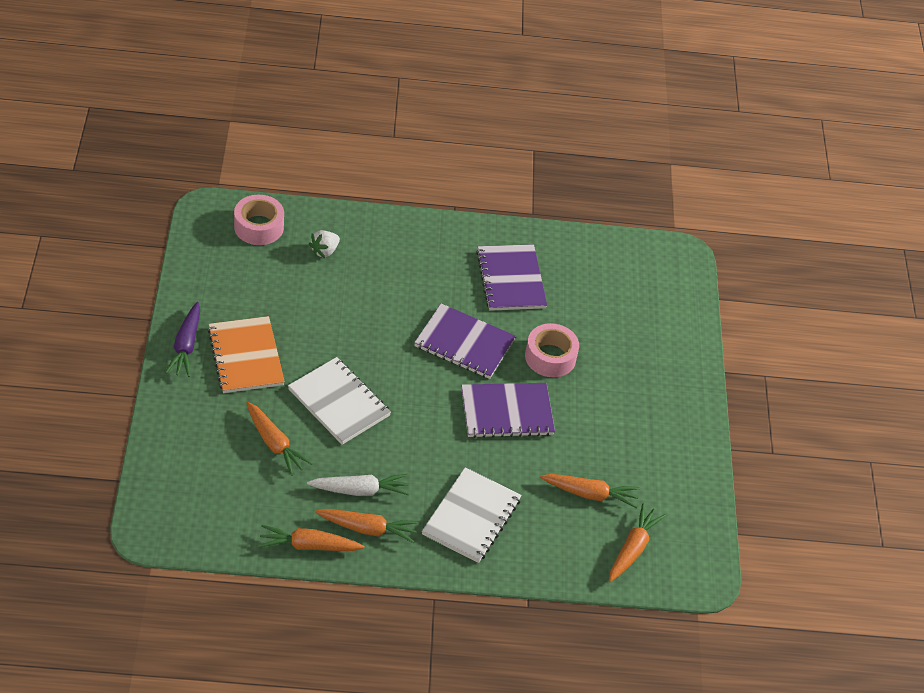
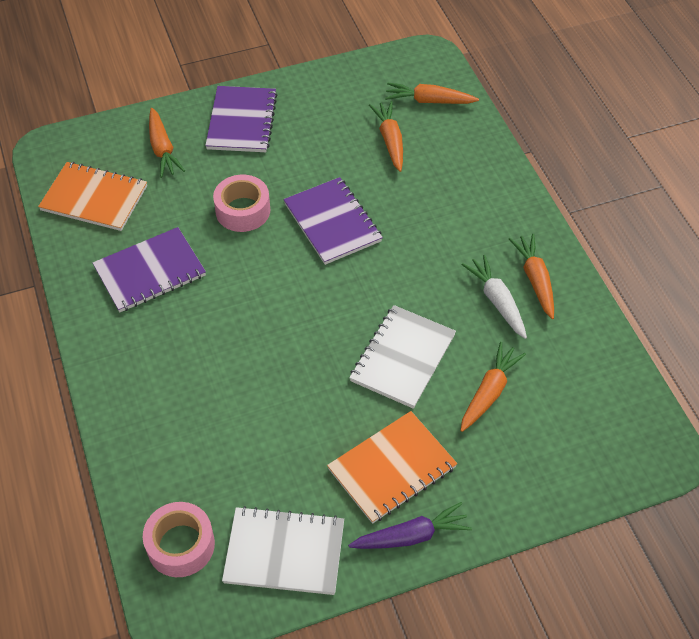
camera: 105 degrees left, 5 degrees up
orange carrot [259,525,364,551] -> orange carrot moved to [149,108,185,178]
white strawberry [309,230,340,258] -> none
purple notebook [414,304,516,379] -> purple notebook moved to [205,86,277,152]
white notebook [422,467,522,563] -> white notebook moved to [222,506,344,595]
none -> orange notebook [38,162,147,231]

